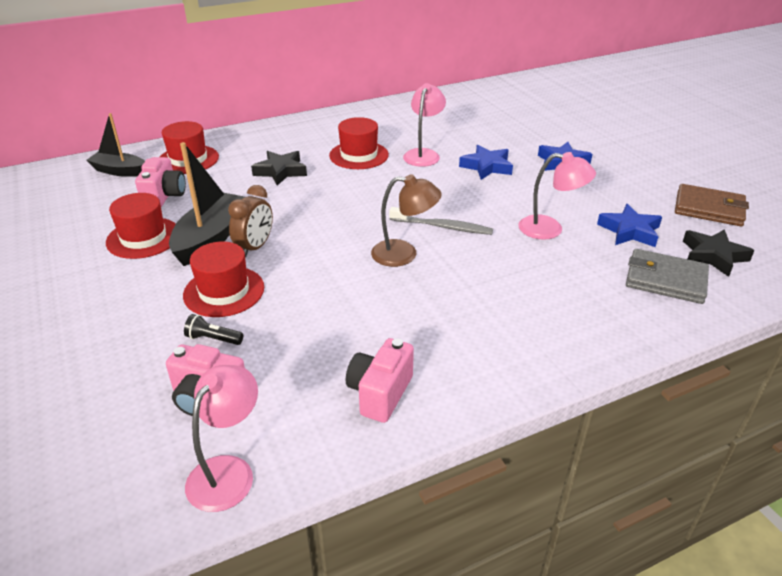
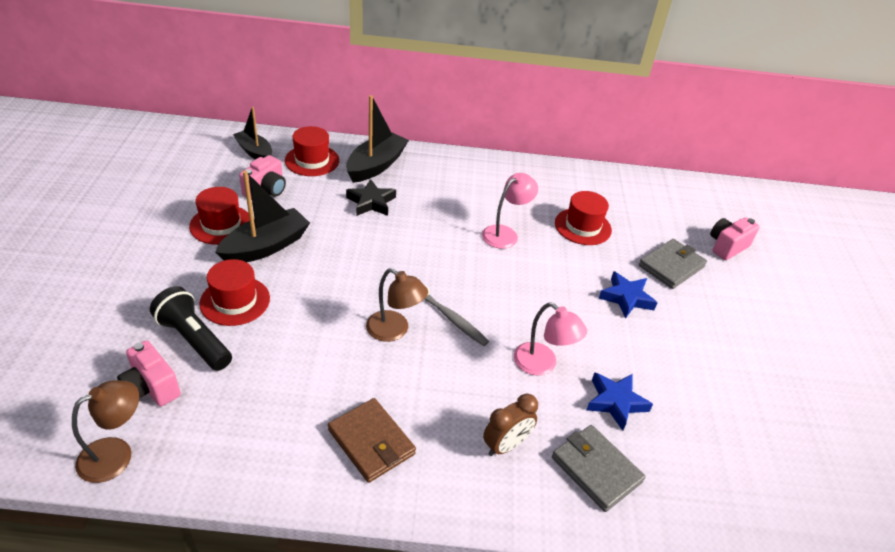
camera: 25 degrees right, 5 degrees up
black flashlight [184,314,243,345] -> black flashlight [150,286,232,371], size x2.09
pink lamp [185,365,258,512] -> brown lamp [72,381,139,483]
brown clock [228,185,273,257] -> brown clock moved to [483,394,538,456]
red hat [329,117,389,169] -> red hat moved to [555,191,612,245]
pink camera [346,338,414,423] -> pink camera moved to [710,218,760,260]
blue star [459,145,513,180] -> none
brown wallet [675,184,749,226] -> brown wallet moved to [328,398,416,483]
black star [683,229,754,277] -> none
none -> black boat [346,95,409,183]
none -> grey wallet [639,239,707,289]

